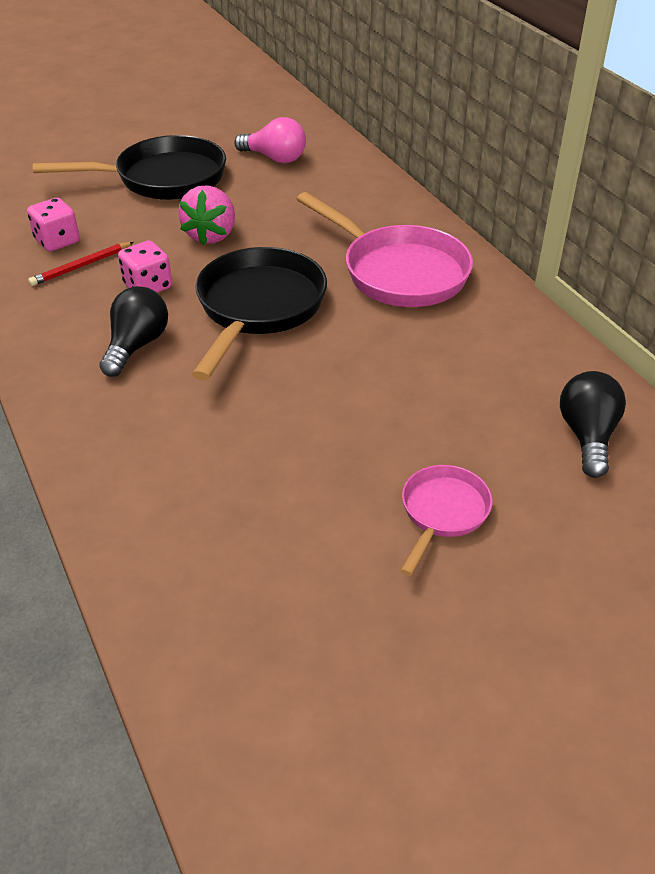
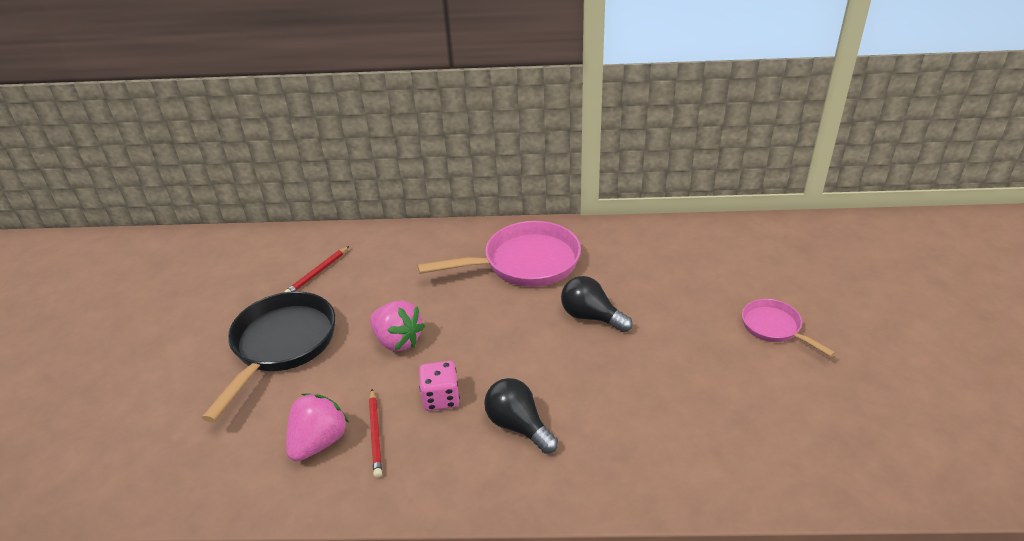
camera: 60 degrees left, 5 degrees down
pink dice [27,198,80,251] -> pink strawberry [286,394,349,461]
black pan [192,247,327,380] -> none
pink light bulb [234,117,306,163] -> red pencil [284,246,349,292]
black light bulb [560,371,626,478] -> black light bulb moved to [561,276,632,332]

